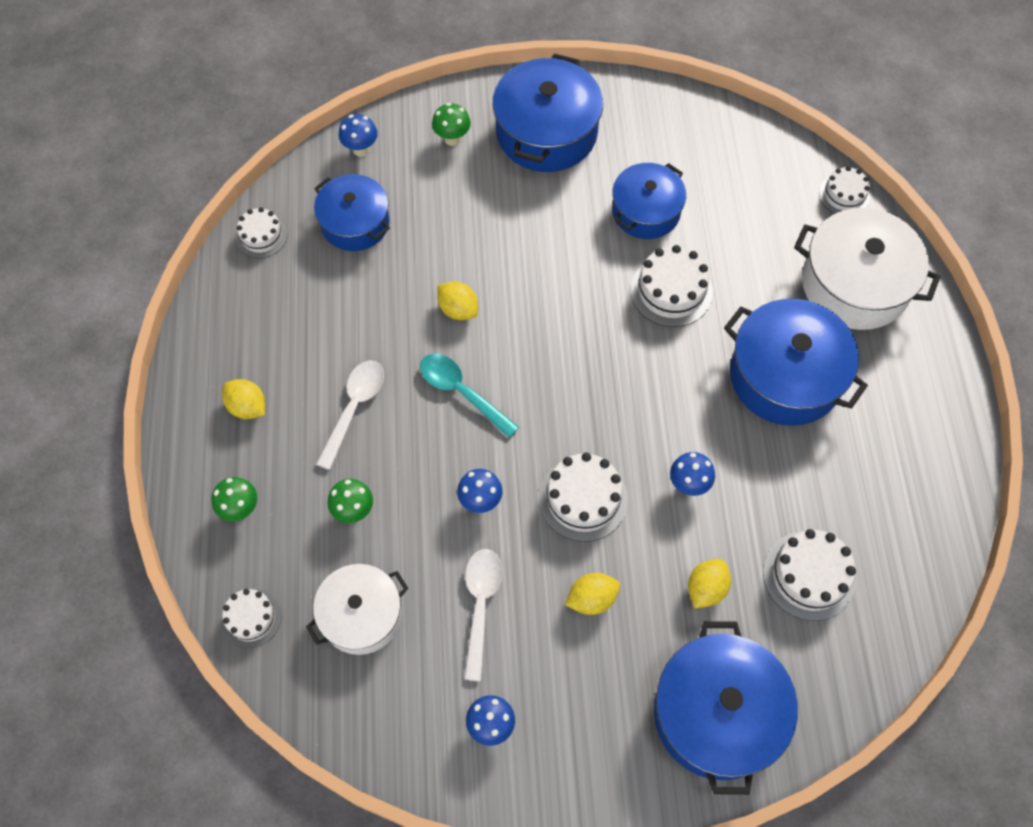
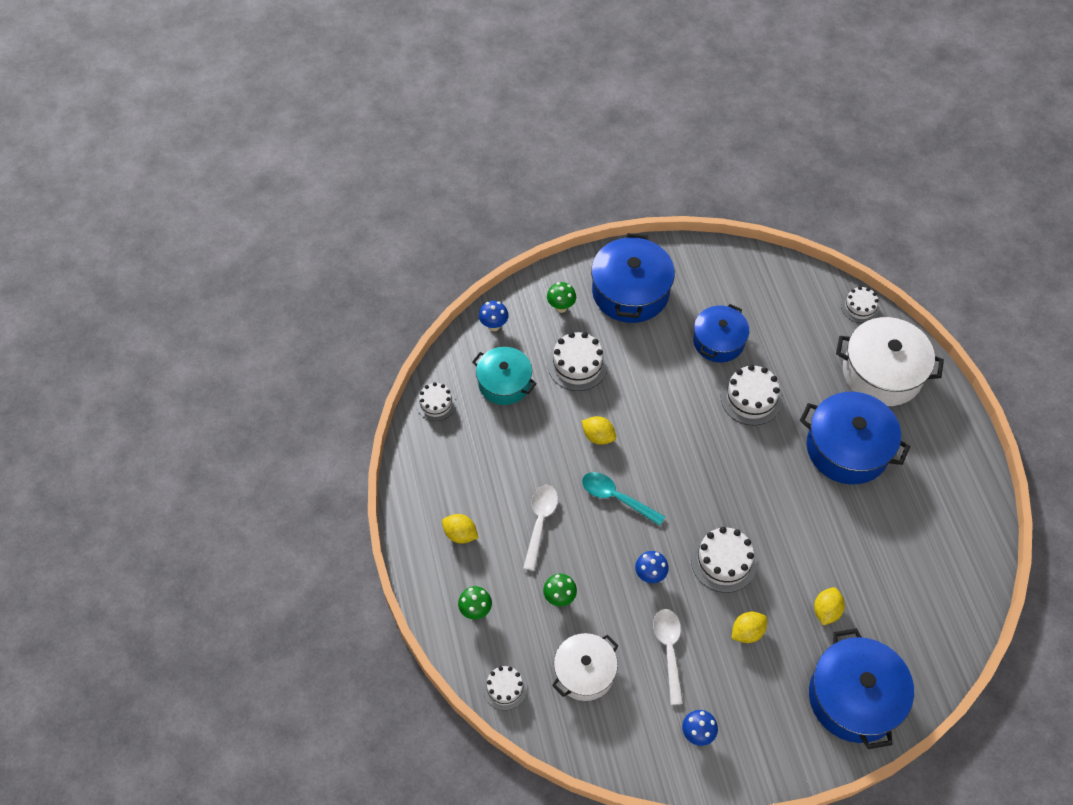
camera: 10 degrees left, 5 degrees down
blue pot [314,174,390,251] -> turquoise pot [472,347,537,405]
blue mushroom [670,452,715,496] -> none
white cake [763,529,856,621] -> white cake moved to [548,332,608,391]

